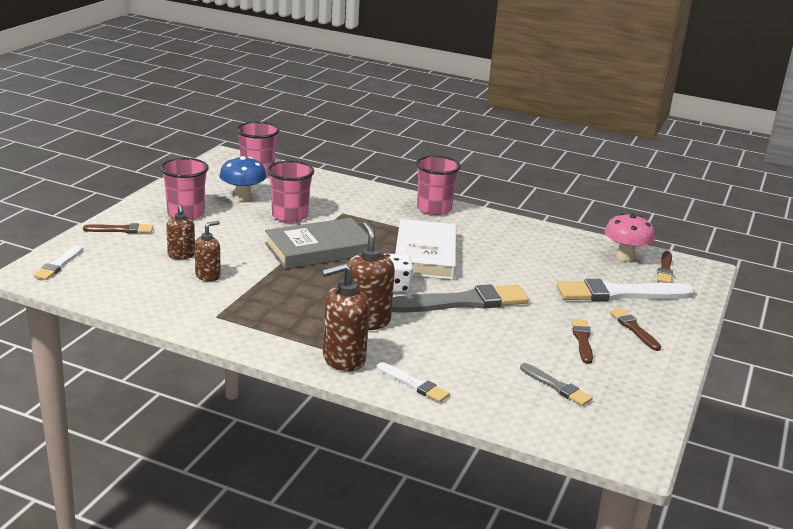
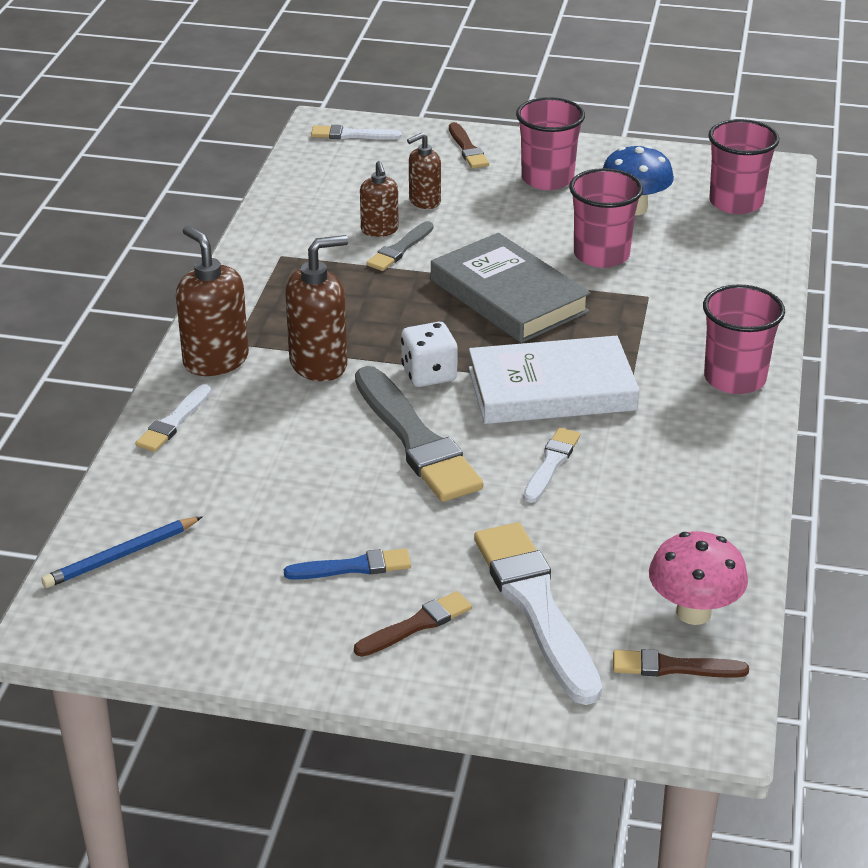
camera: 80 degrees right, 10 degrees up
brown soap dispenser [195,221,221,281] -> brown soap dispenser turned 45 degrees clockwise [360,161,399,237]
grey brush [520,363,593,406] -> grey brush moved to [366,221,434,271]
brown brush [571,319,593,364] -> blue brush [284,548,411,580]
none -> blue pencil [41,516,203,588]
none -> white brush [523,427,580,503]

